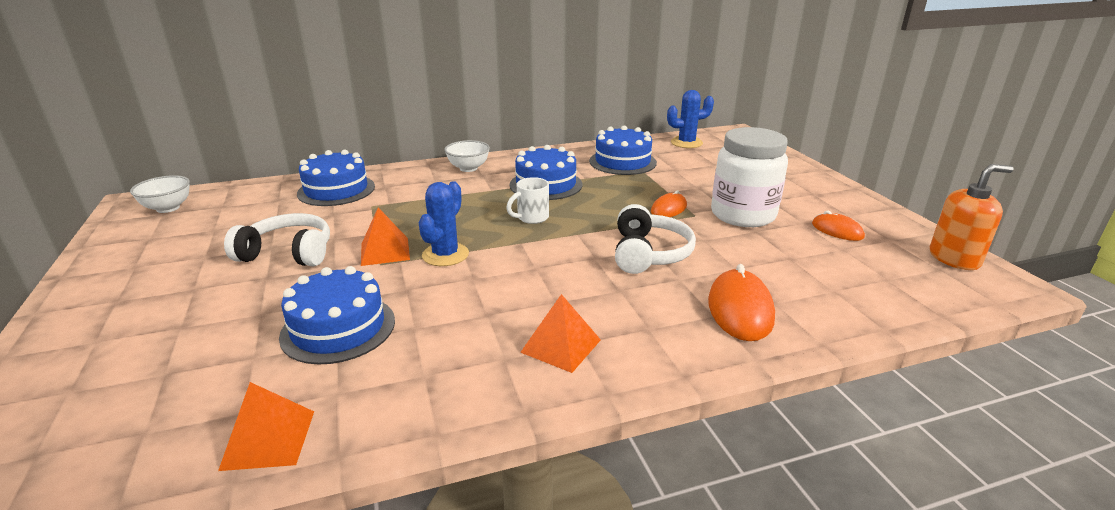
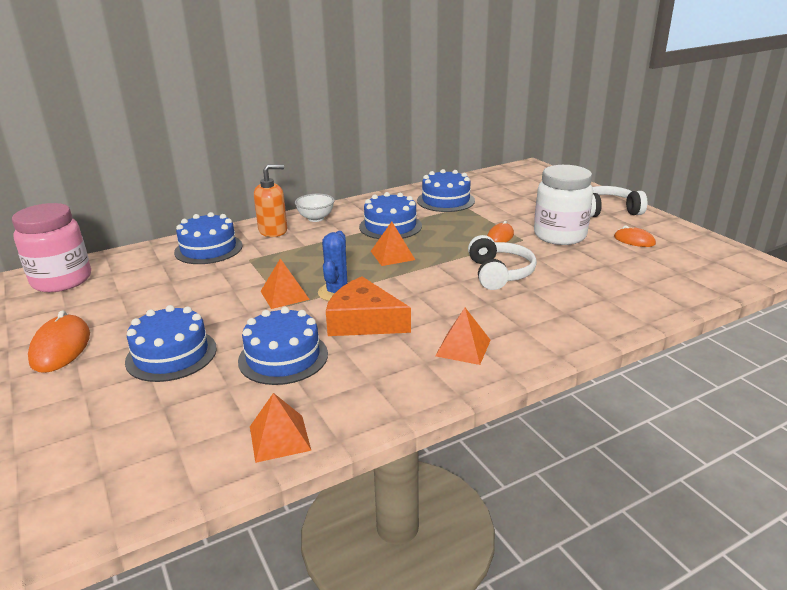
camera: 10 degrees left, 0 degrees up
white bowl [130,175,190,213] -> pink jar [12,203,91,292]
white headphones [224,213,330,266] -> white headphones moved to [590,186,647,217]
white mug [506,177,549,224] -> orange pyramid [371,222,415,266]
blue cactus [667,90,714,148] -> none
orange mouse [708,264,775,341] -> orange mouse moved to [28,310,90,373]
orange soap dispenser [930,164,1014,270] -> orange soap dispenser moved to [254,164,287,237]
none -> blue cake [125,305,217,382]
none -> orange cheese [326,277,411,336]

